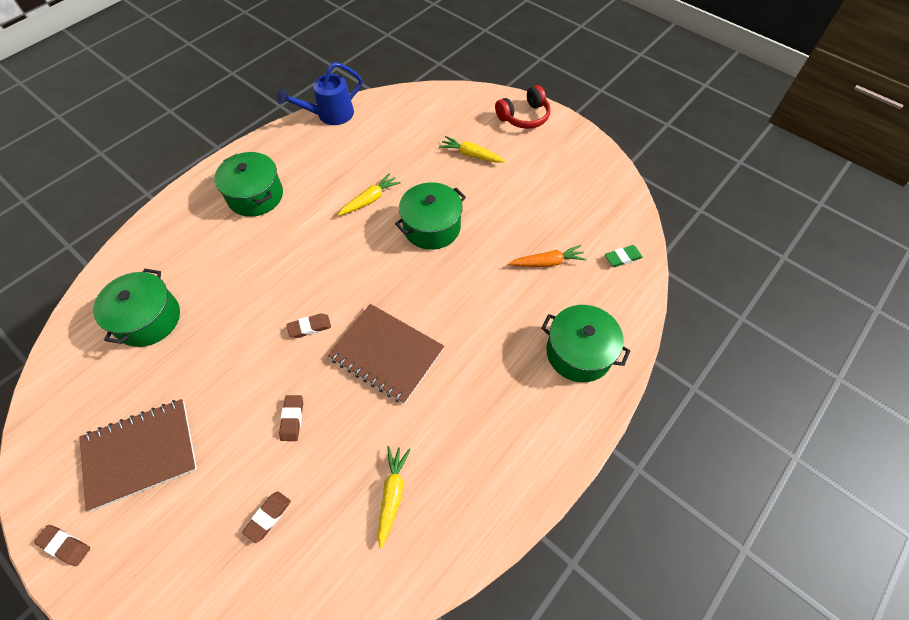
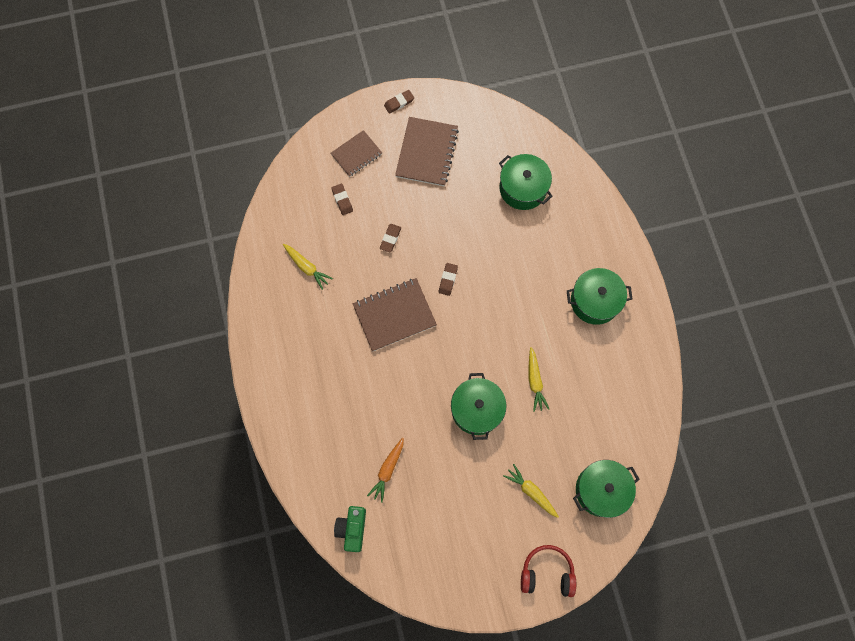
camera: 125 degrees right, 15 degrees up
blue watering can [277,62,363,125] -> none
brown eraser [279,395,303,441] -> brown eraser turned 75 degrees clockwise [380,224,401,252]
yellow carrot [439,136,505,163] -> yellow carrot turned 105 degrees counterclockwise [503,464,559,518]
red headphones [495,85,550,129] -> red headphones turned 90 degrees clockwise [521,545,576,597]
green pot [541,305,630,382] -> green pot moved to [573,460,639,518]
green eraser [605,245,643,267] -> green camera [334,506,366,552]
none -> brown notebook [331,130,382,177]

